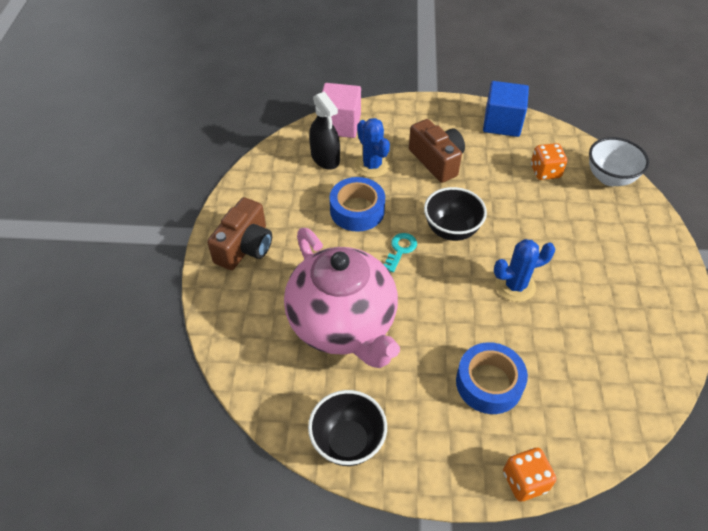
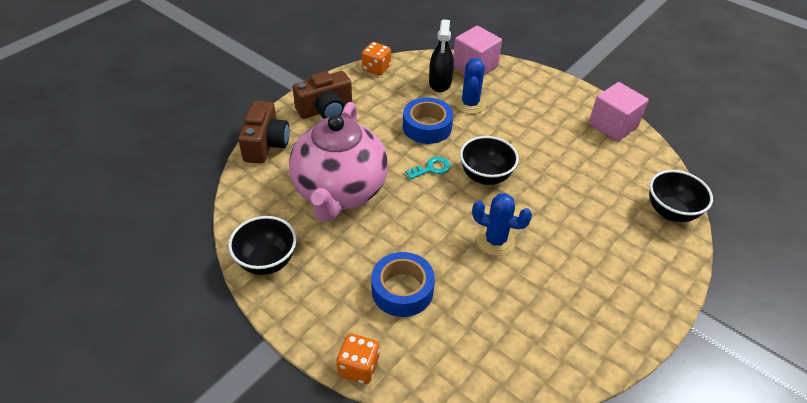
camera: 35 degrees right, 5 degrees down
brown camera [409,119,465,183] -> brown camera moved to [238,101,289,163]
blue cube [483,81,529,137] -> pink cube [589,82,649,142]
orange dice [531,143,567,180] -> orange dice moved to [362,42,391,75]
white bowl [589,137,649,186] -> black bowl [650,170,713,222]

